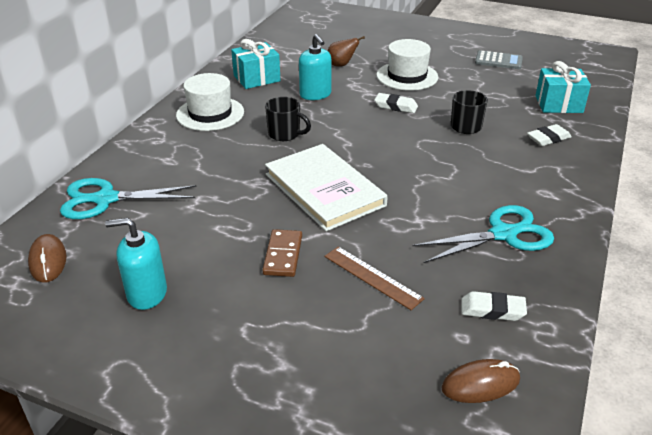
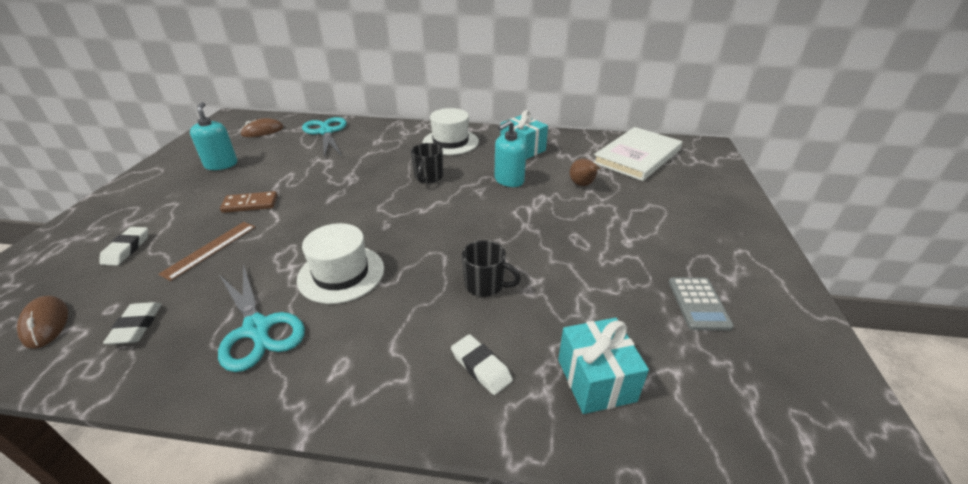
camera: 75 degrees right, 0 degrees up
white book [265,144,388,231] -> white book moved to [593,127,682,181]
white eraser [374,93,418,113] -> white eraser moved to [99,227,148,266]
white hat [376,39,438,91] -> white hat moved to [297,223,384,304]

